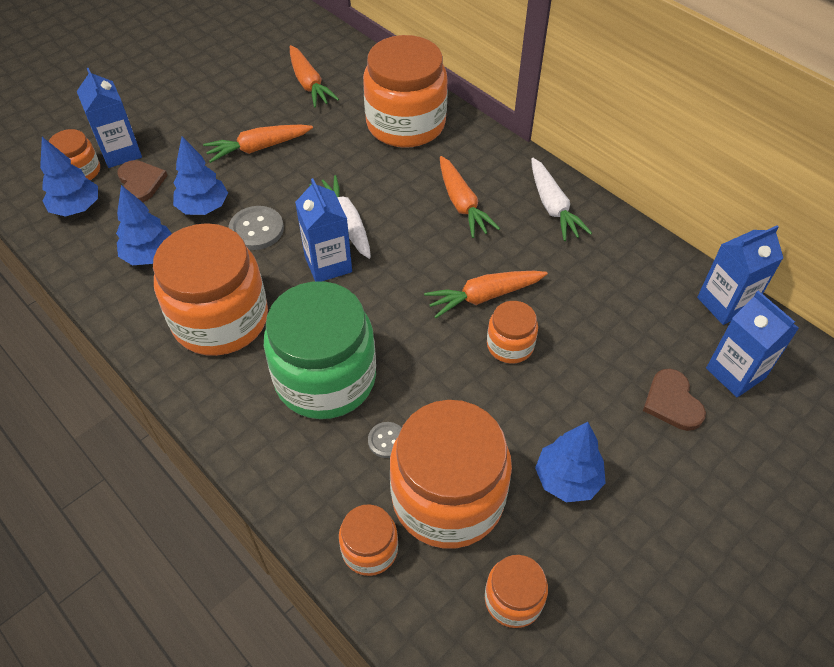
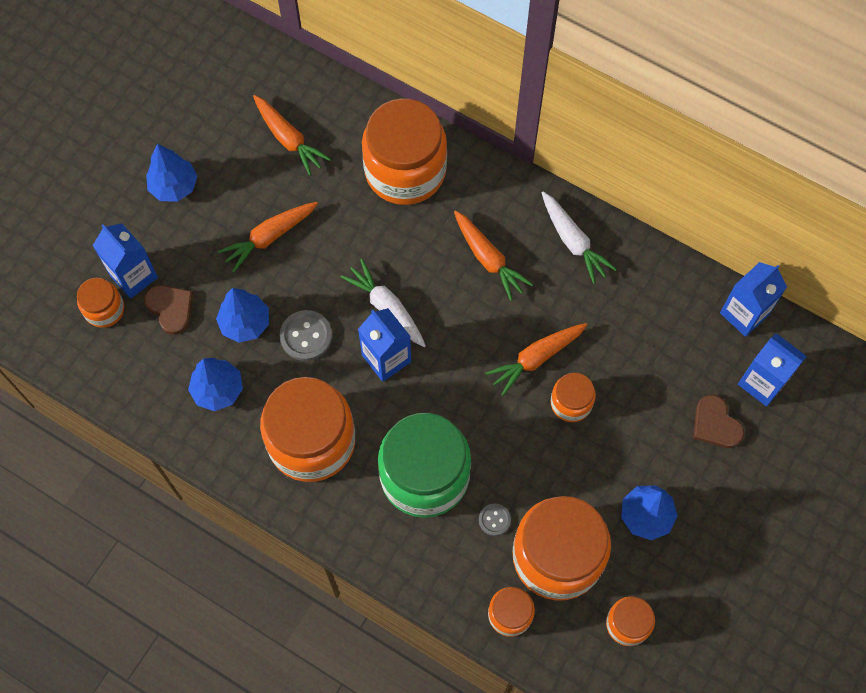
camera: 15 degrees left, 15 degrees up
blue tree [40,137,98,217] -> blue tree moved to [146,144,197,202]

